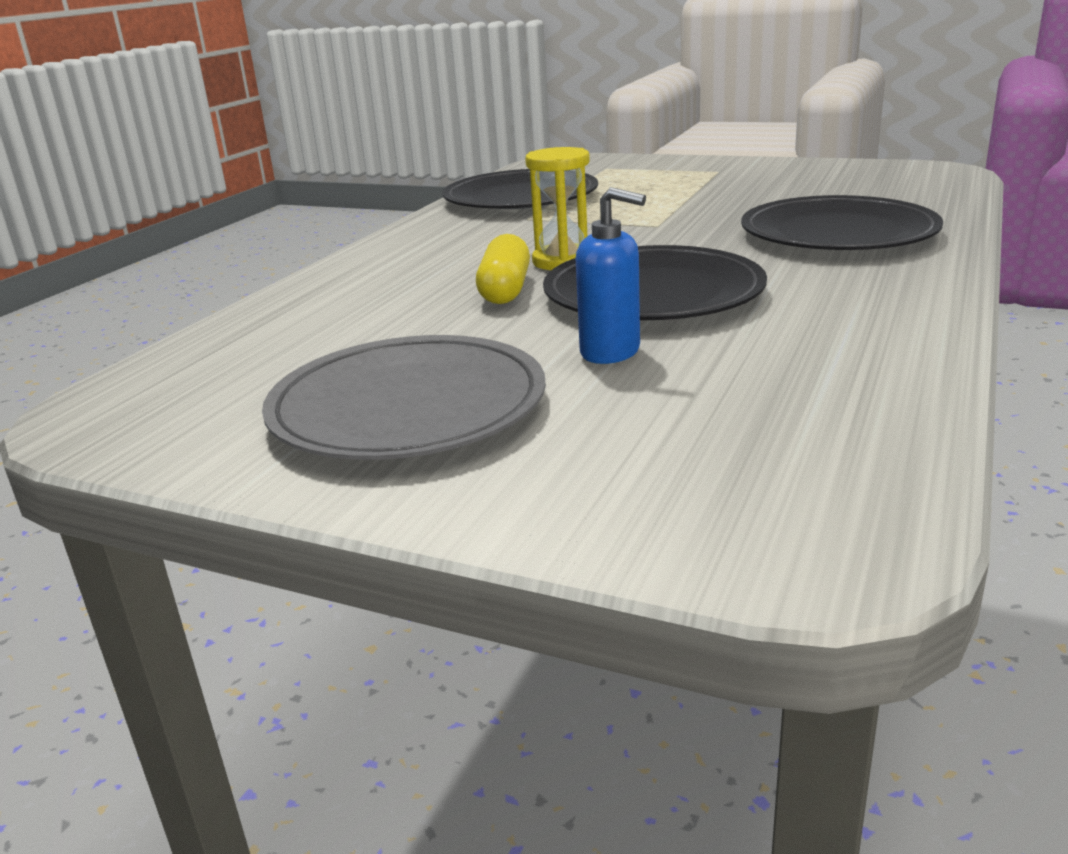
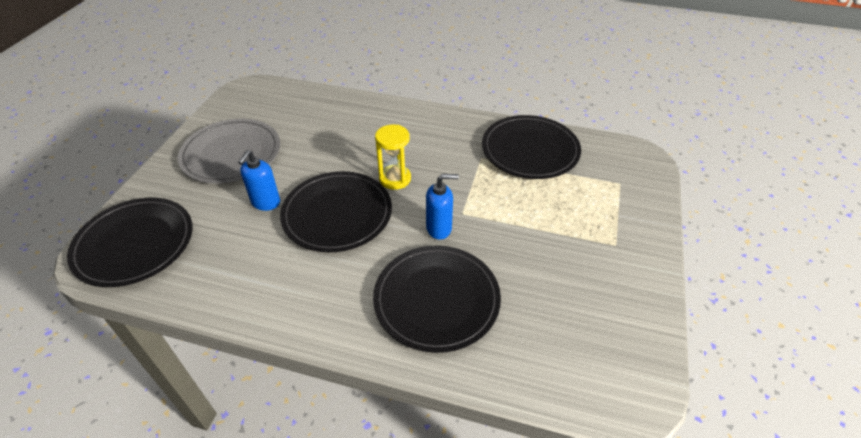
camera: 80 degrees right, 20 degrees up
yellow capsule [476,234,530,304] -> none
none -> black plate [67,198,193,287]
none -> blue soap dispenser [426,174,459,239]

